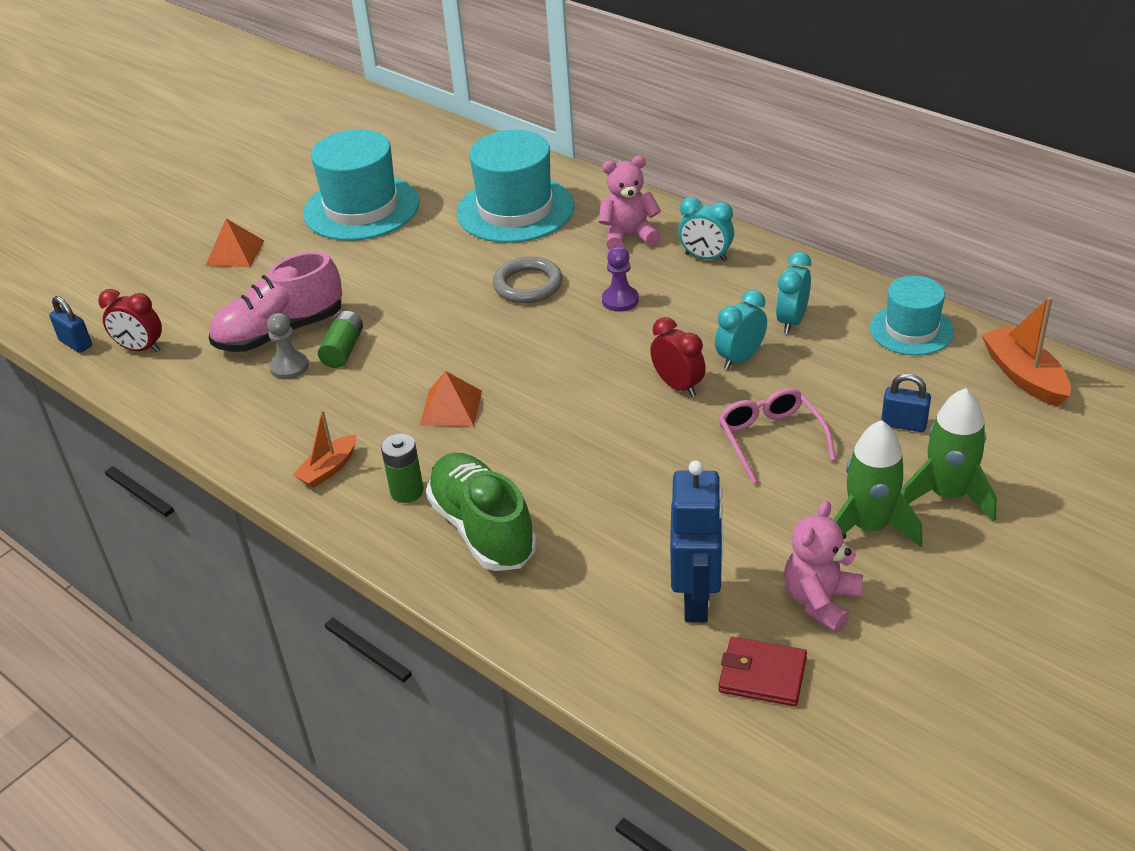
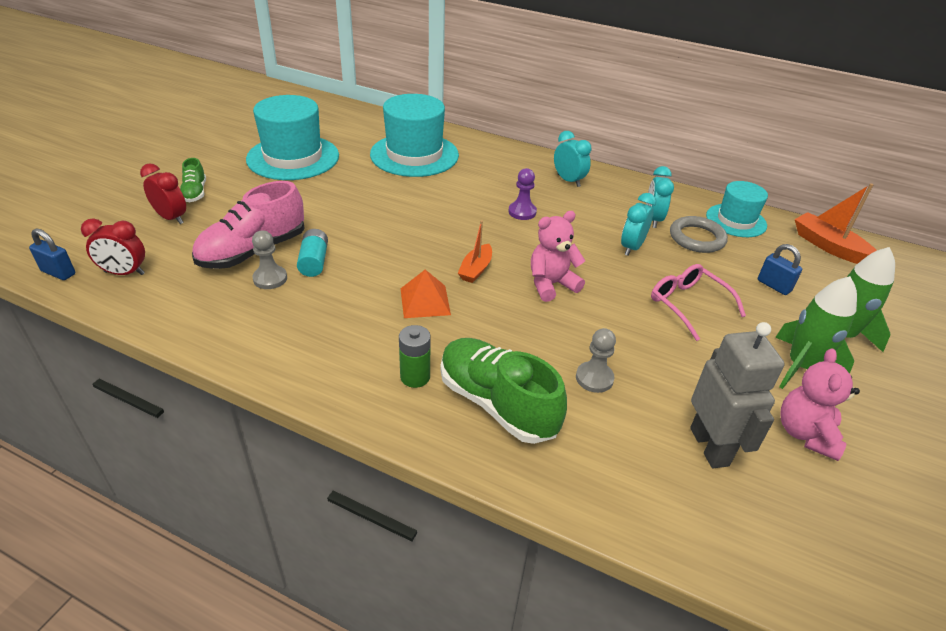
camera: 20 degrees left, 0 degrees up
orange pyramid [206,219,264,267] -> green shoe [180,158,206,202]
orange boat [293,410,356,488] -> orange boat moved to [458,220,492,283]
green battery [318,311,363,368] -> turquoise battery [297,229,328,277]
grey ring [493,257,563,303] -> grey ring moved to [670,216,728,253]
pink teddy bear [599,156,661,250] -> pink teddy bear moved to [531,211,585,302]
red clock [650,317,706,397] -> red clock moved to [140,163,186,224]
blue robot [670,461,723,622] -> grey robot [690,322,785,468]
turquoise clock [678,197,734,261] -> turquoise clock turned 135 degrees counterclockwise [554,131,591,187]
red wallet [719,637,807,706] -> none
blue padlock [881,374,931,432] -> blue padlock turned 45 degrees clockwise [758,244,802,295]
none -> grey pawn [576,328,616,393]

